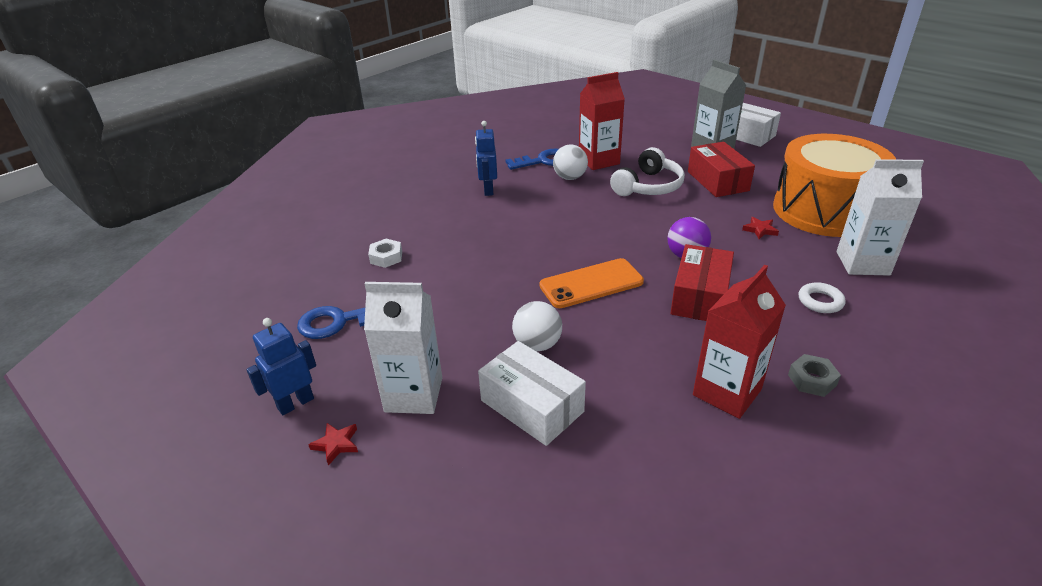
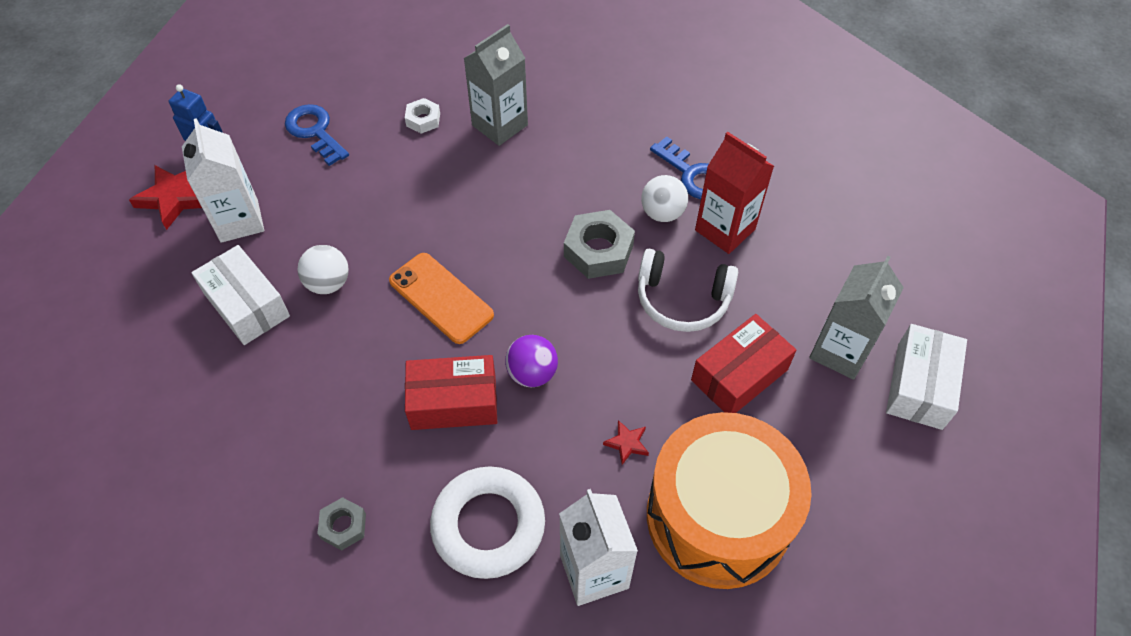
camera: 65 degrees right, 20 degrees up
red star [308,423,358,466] -> red star [129,165,202,230], size x1.99
blue robot [475,121,497,196] -> none
white box [478,341,586,446] -> white box turned 60 degrees counterclockwise [191,245,290,345]
red carton [693,265,786,419] -> none
white ring [799,282,846,313] -> white ring [430,466,545,579], size x2.12
none -> grey carton [463,24,528,146]
none -> grey nut [564,210,635,279]

